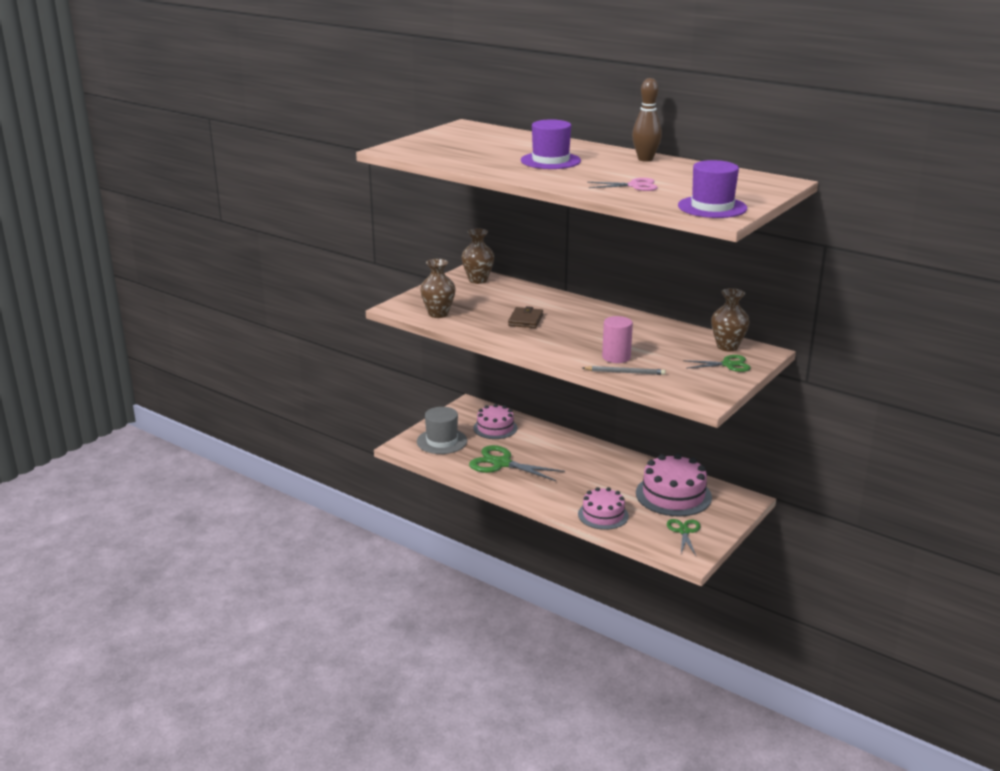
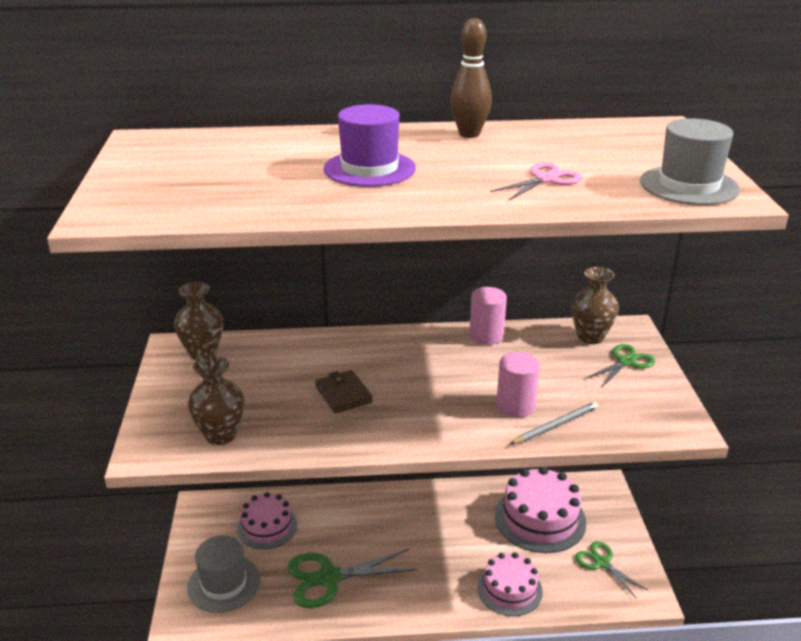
camera: 40 degrees left, 5 degrees up
purple hat [678,160,747,218] -> grey hat [640,118,740,205]
none -> pink cylinder [470,287,507,345]

